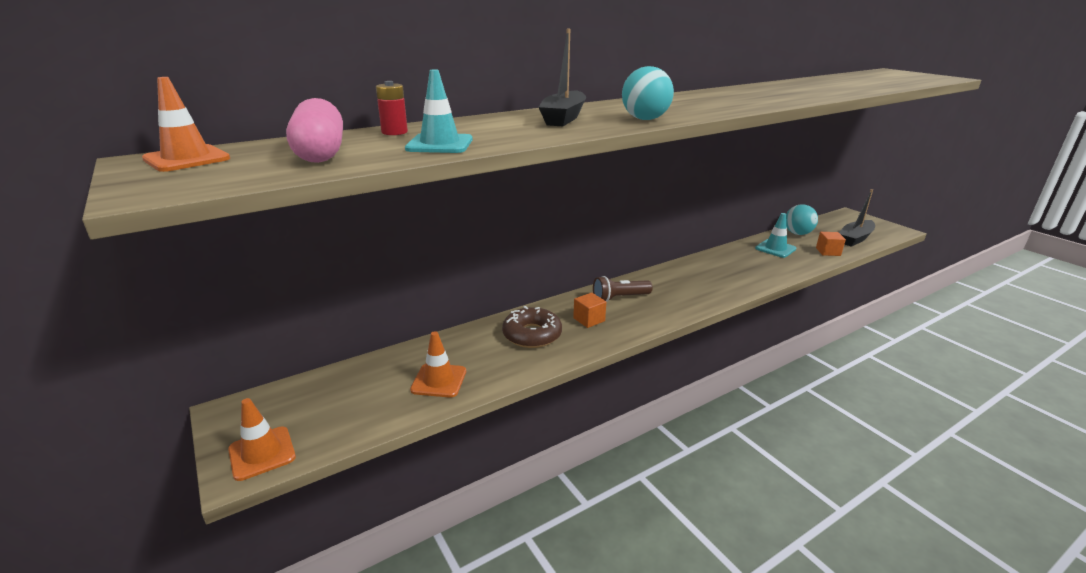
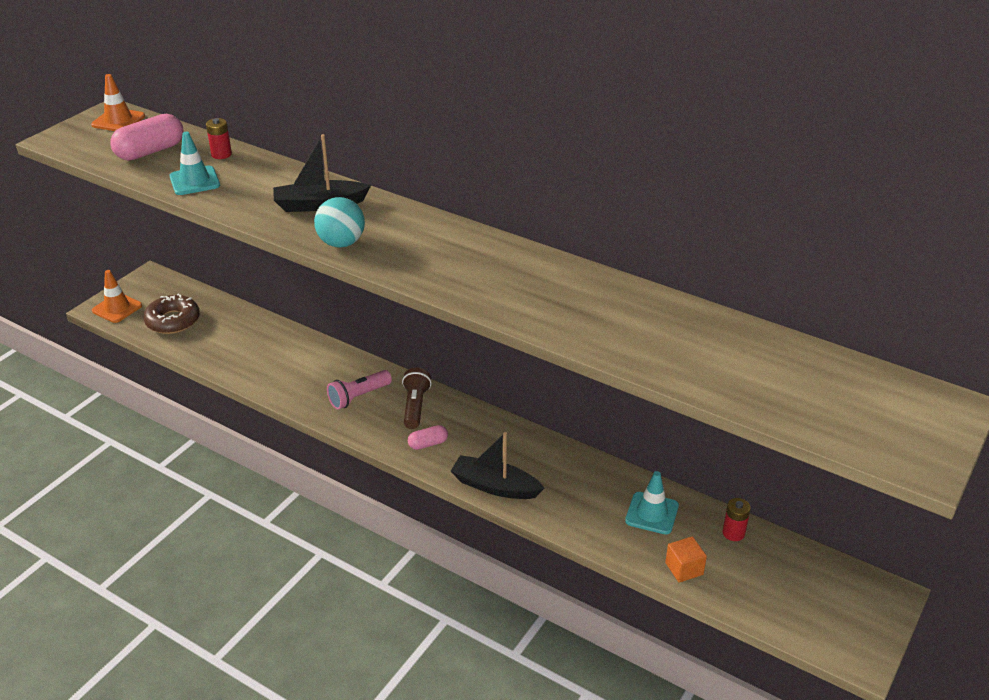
camera: 65 degrees right, 10 degrees up
orange traffic cone [410,331,466,398] -> none
brown donut [502,306,562,348] -> brown donut moved to [143,294,200,334]
orange cube [573,293,606,328] -> pink flashlight [327,370,392,409]
brown flashlight [593,276,653,302] -> brown flashlight turned 45 degrees clockwise [402,368,431,429]
turquoise ball [786,204,818,235] -> red battery [722,498,751,541]
black boat [839,189,875,247] -> black boat moved to [450,432,545,499]
none -> pink capsule [408,425,448,450]

